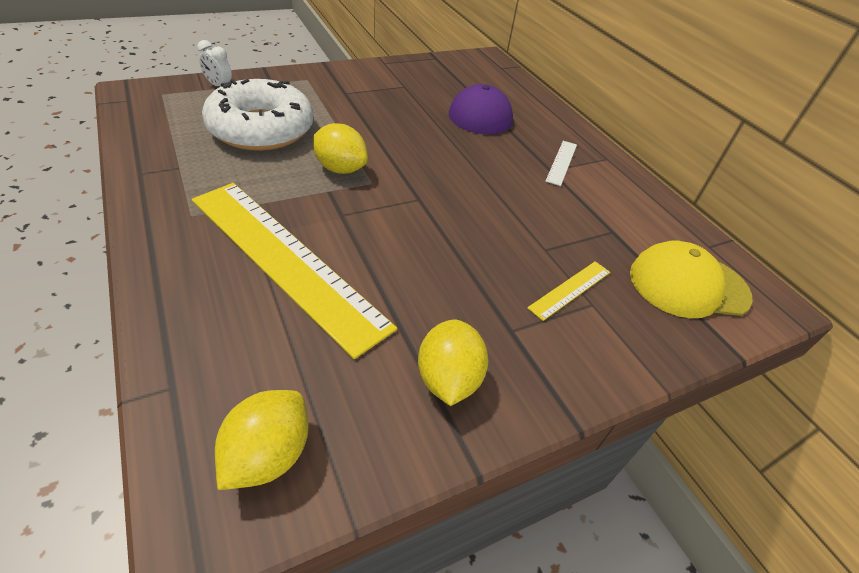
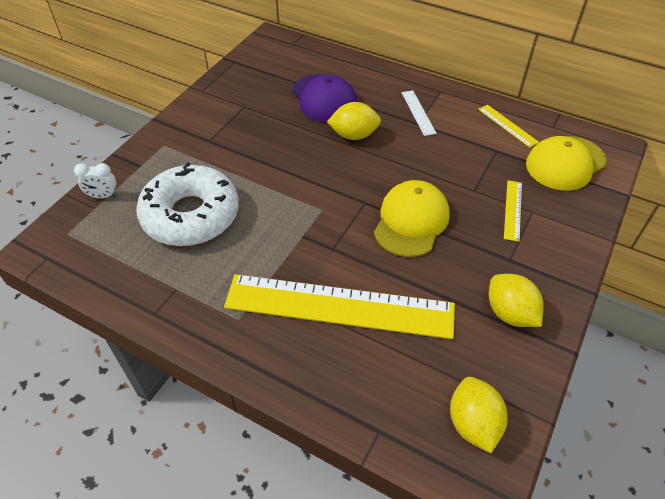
camera: 30 degrees left, 5 degrees up
yellow lemon [313,123,368,174] -> yellow lemon moved to [327,102,381,140]
none -> yellow cap [374,180,450,257]
none -> yellow ruler [478,105,539,148]

